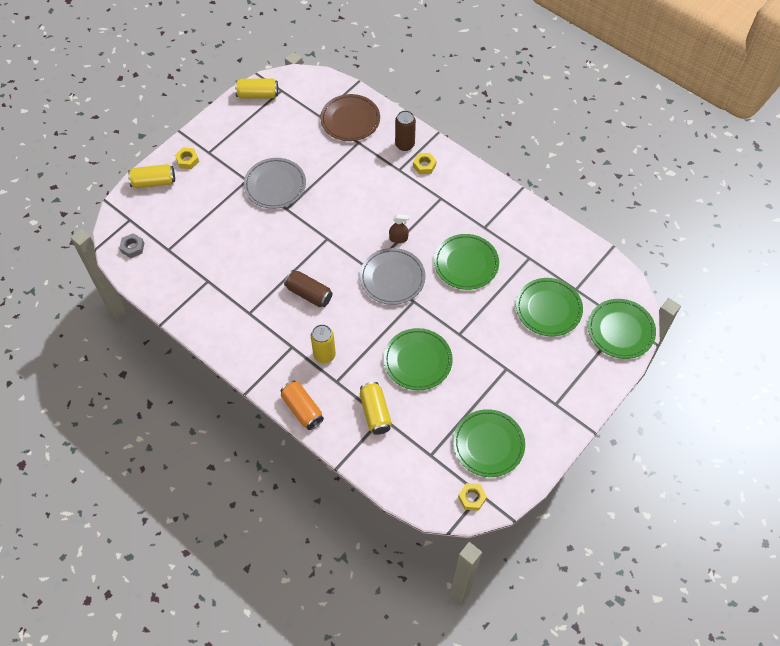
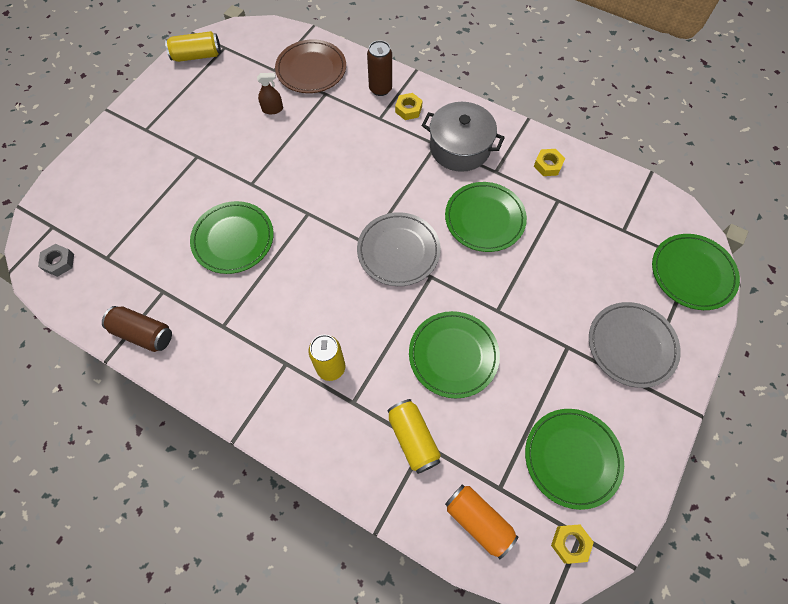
camera: 10 degrees left, 5 degrees up
yellow can [128,164,175,188] -> none
yellow nut [175,148,199,169] -> yellow nut moved to [534,149,565,176]
grey plate [244,158,306,209] -> grey plate moved to [589,302,681,388]
orange can [281,381,324,430] -> orange can moved to [445,484,518,559]
brown can [284,270,332,307] -> brown can moved to [102,306,172,352]
brown spray bottle [389,214,409,243] -> brown spray bottle moved to [257,73,283,114]
green plate [516,278,583,337] -> green plate moved to [190,201,274,274]
none -> grey pot [421,102,505,172]

